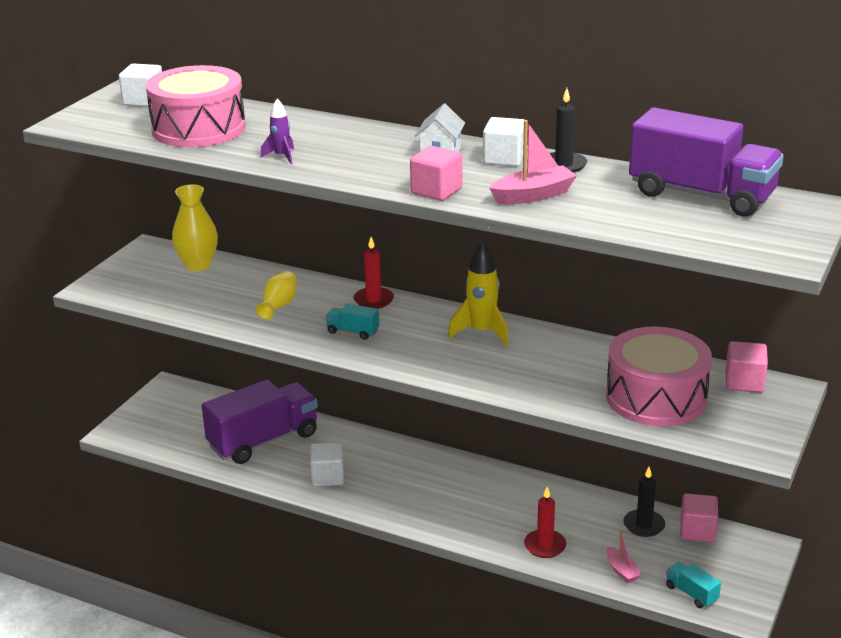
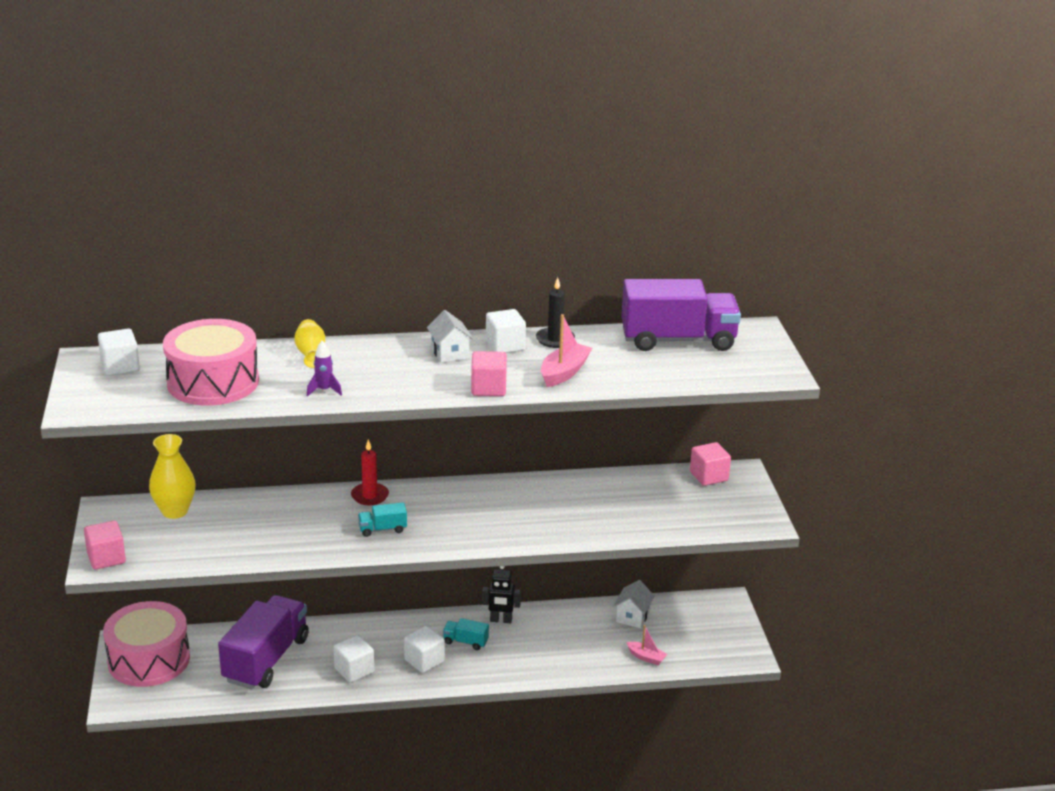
camera: 35 degrees left, 0 degrees up
yellow vase [256,271,297,320] -> yellow vase moved to [294,319,325,368]
yellow rocket [448,242,509,346] -> none
red candle [524,487,566,558] -> none
pink drum [606,327,712,426] -> pink drum moved to [103,601,190,687]
black candle [624,467,665,537] -> white house [613,580,654,628]
turquoise truck [666,562,721,608] -> turquoise truck moved to [443,618,489,650]
pink cube [680,493,718,542] -> pink cube moved to [84,521,126,570]
none -> white cube [404,626,445,673]
none -> black robot [482,566,521,623]

